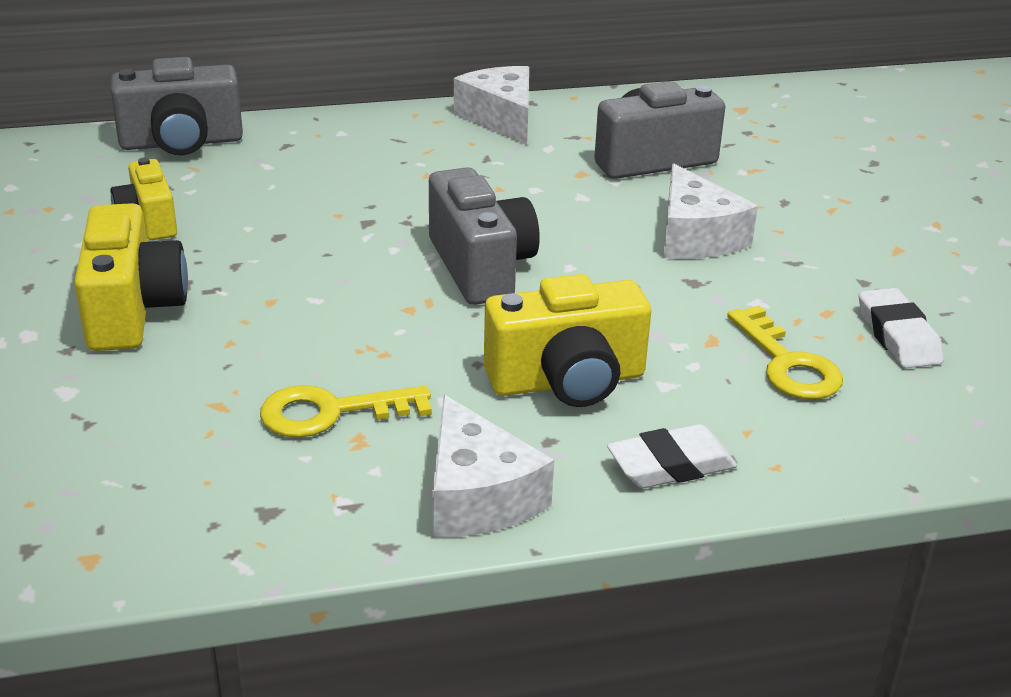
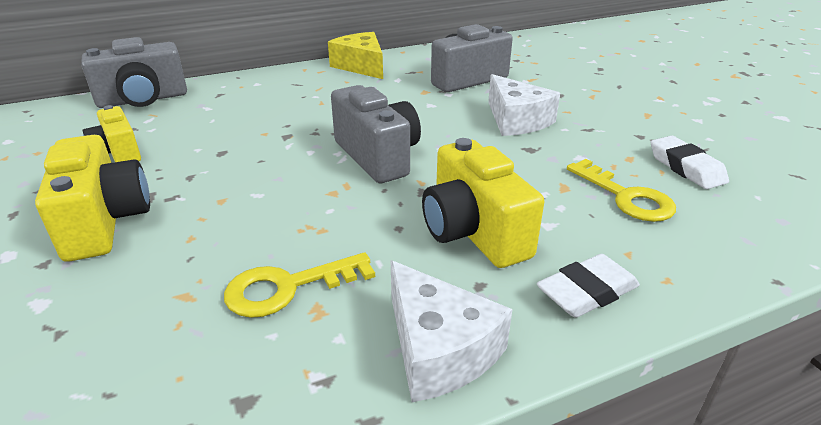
camera: 10 degrees left, 0 degrees up
white cheese [454,66,529,145] -> yellow cheese [328,32,383,79]
yellow camera [484,274,651,407] -> yellow camera turned 90 degrees clockwise [422,138,544,268]

